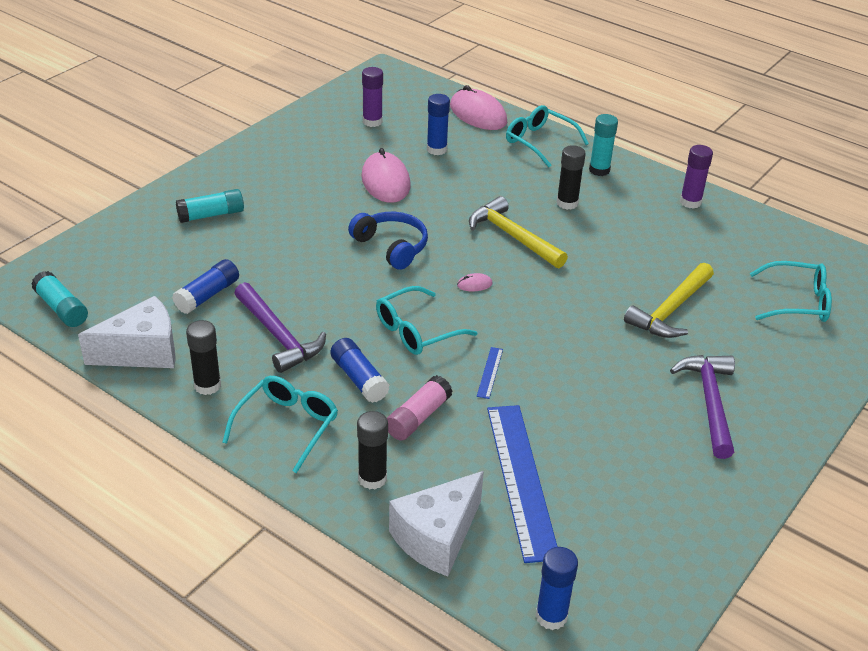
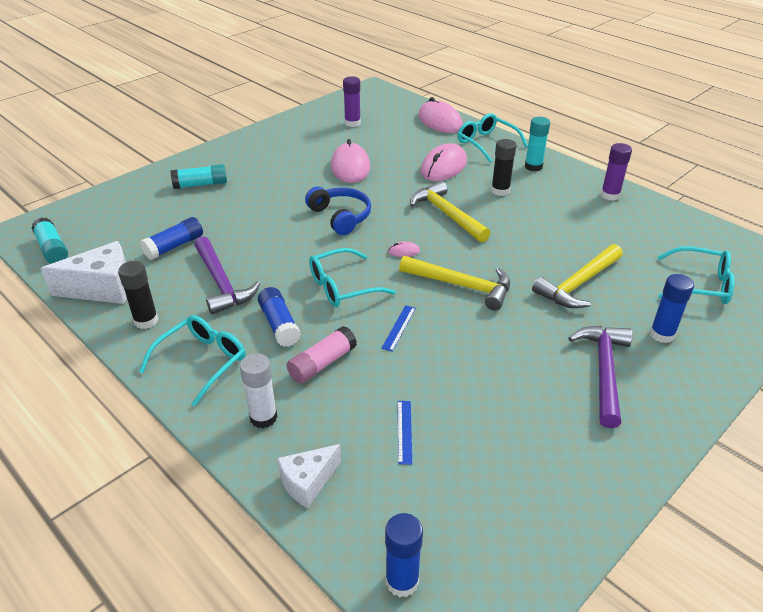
camera: 10 degrees right, 0 degrees up
black glue stick [357,411,388,490] -> white glue stick [240,353,277,428]
white cheese [389,471,484,576] -> white cheese [277,444,341,508], size x0.62
blue glue stick [427,94,450,155] -> blue glue stick moved to [650,274,694,343]
blue ruler [487,405,557,563] -> blue ruler [398,401,412,464], size x0.40
none -> yellow hammer [399,256,510,311]
none -> pink mouse [420,143,467,181]

